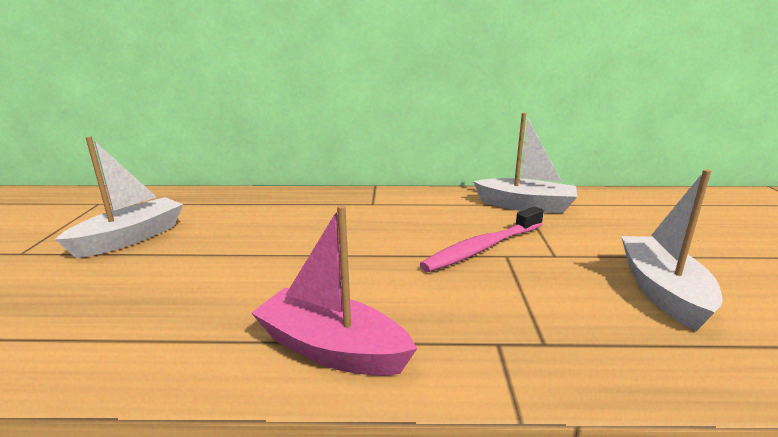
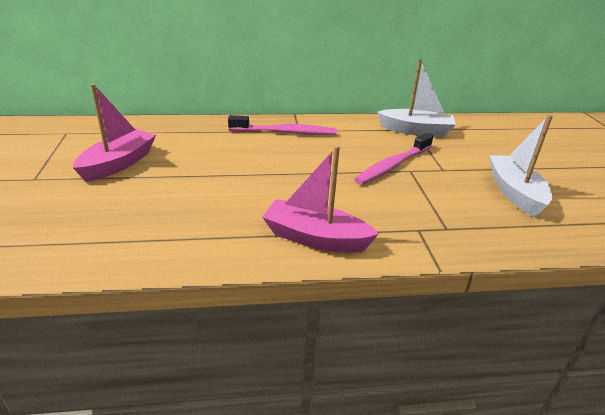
camera: 10 degrees left, 10 degrees up
white boat [55,136,183,258] -> pink boat [73,84,156,182]
none -> pink toothbrush [228,115,337,135]

